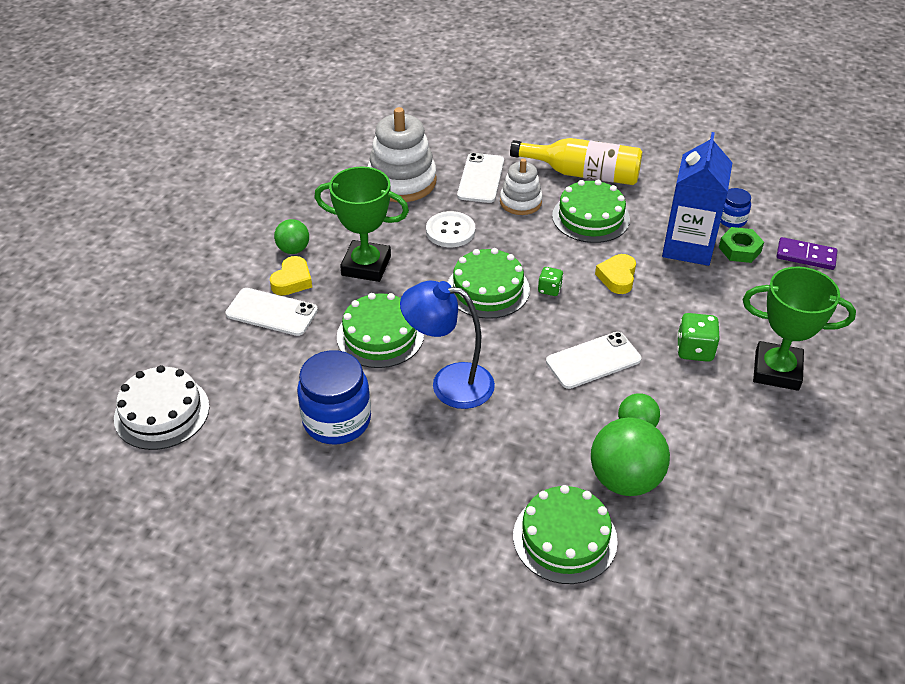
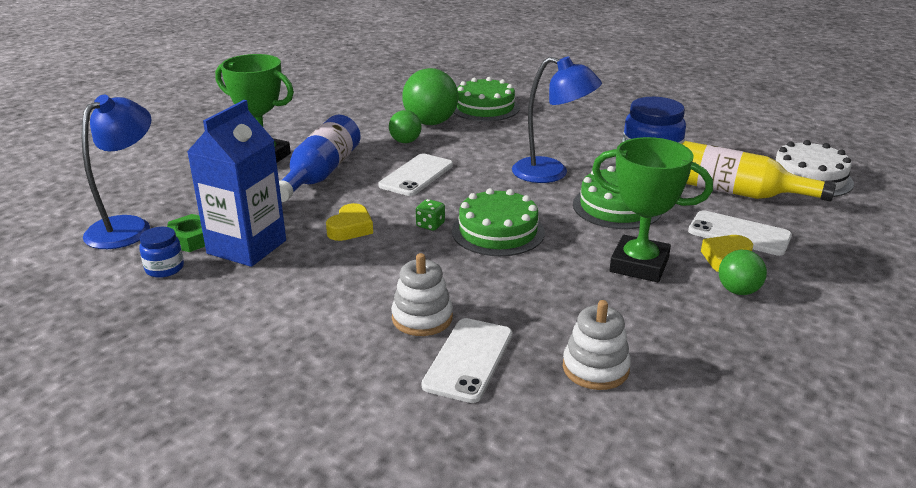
camera: 170 degrees left, 15 degrees down
white stacking toy [368,107,436,202] -> white stacking toy [563,300,631,390], size x0.60
white button [426,211,475,247] -> none
yellow bottle [510,138,642,185] -> yellow bottle moved to [682,141,836,201]
white phone [546,332,641,389] -> white phone turned 45 degrees counterclockwise [378,153,453,196]
green cake [552,180,630,243] -> none
green dice [677,313,720,362] -> blue bottle [279,115,361,202]
purple domino [777,237,837,270] -> blue lamp [82,95,152,249]

